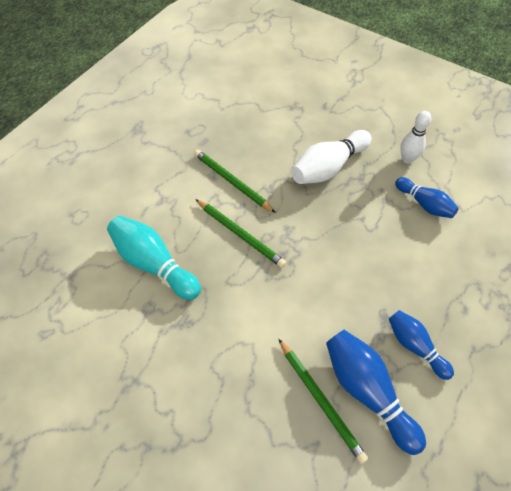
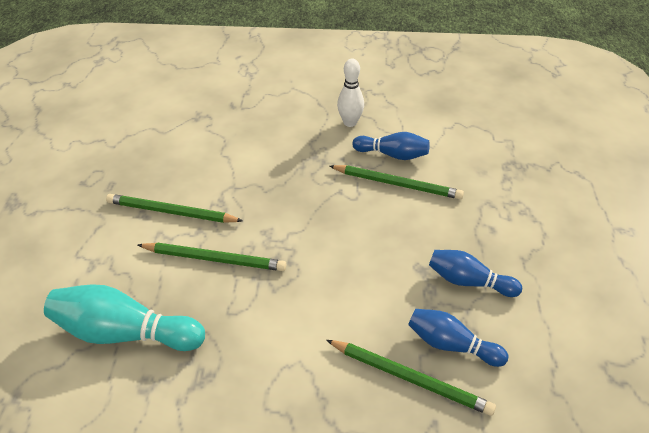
camera: 30 degrees left, 15 degrees down
white bowling pin [291,130,372,184] -> none
blue bowling pin [326,330,426,455] -> blue bowling pin [408,309,508,367], size x0.64
none -> green pencil [330,165,464,199]

